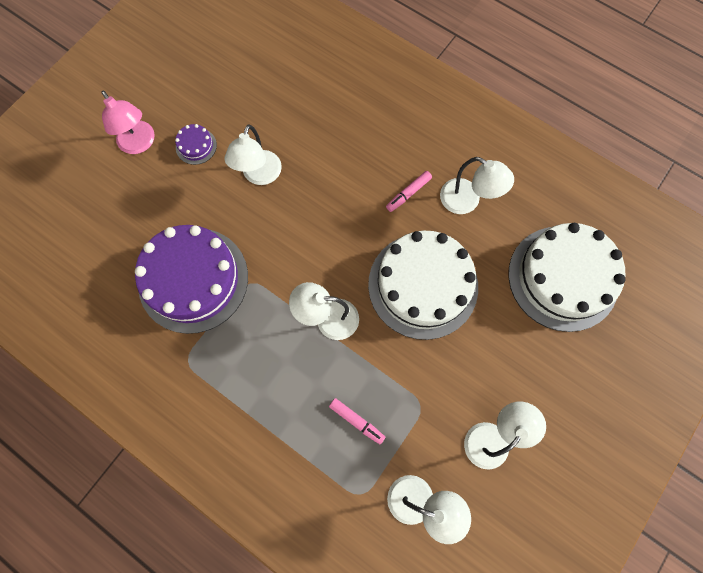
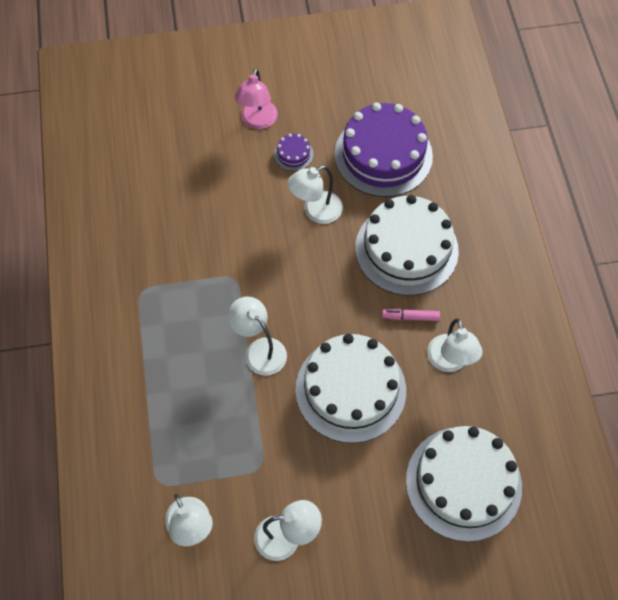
camera: 45 degrees right, 10 degrees down
purple cake [135,225,248,334] -> purple cake moved to [335,102,433,197]
pink marker [329,398,385,444] -> none
none -> white cake [355,195,459,296]

